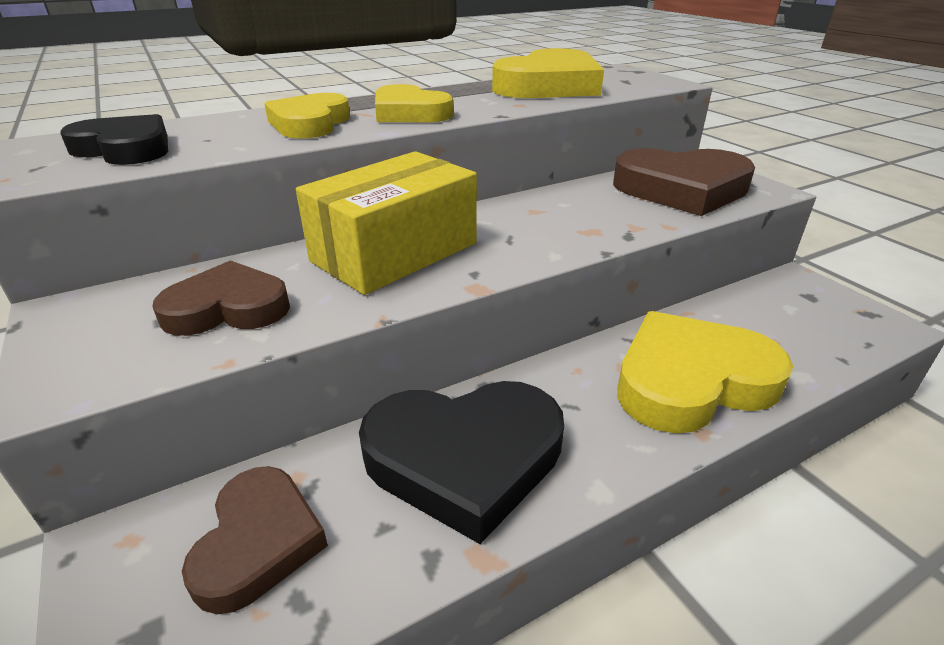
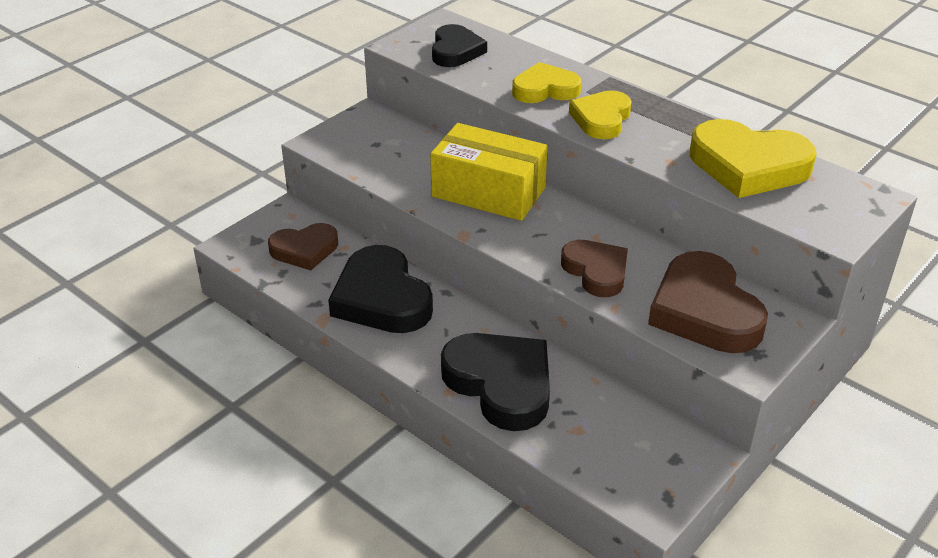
camera: 70 degrees right, 5 degrees up
brown heart [152,260,290,336] -> brown heart moved to [561,240,628,297]
yellow heart [617,311,793,434] -> black heart [441,333,550,431]

